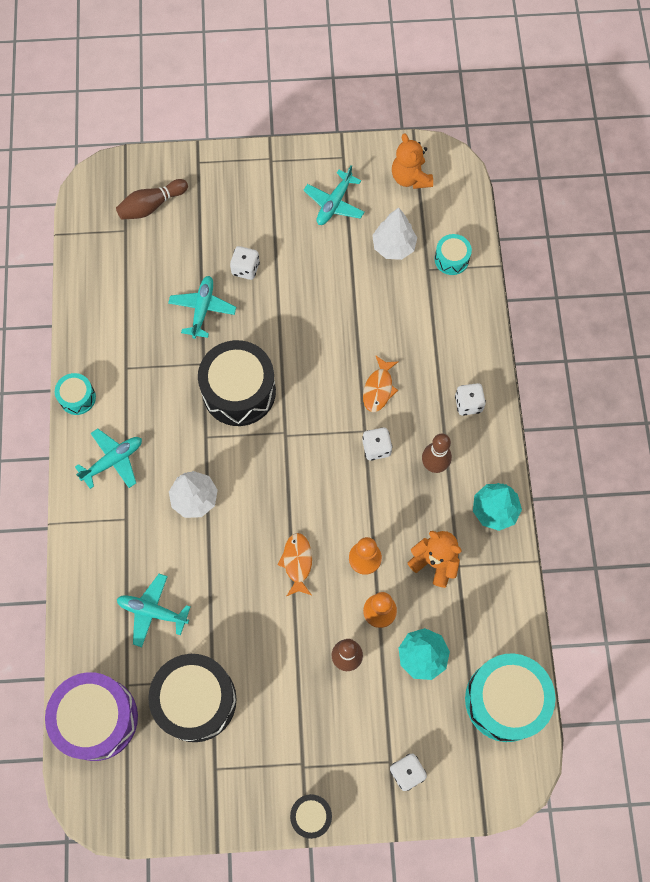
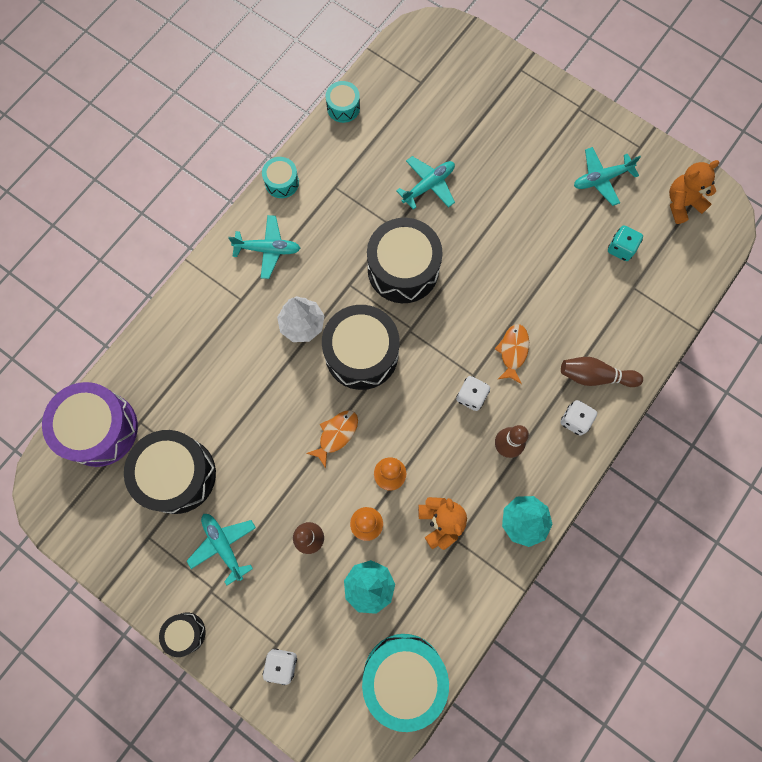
camera: 40 degrees right, 5 degrees up
brown bowling pin [116,179,188,220] -> brown bowling pin moved to [561,357,643,387]
turquoise plane [117,574,191,647] -> turquoise plane moved to [187,514,256,585]
white dice [230,246,260,280] -> none
orange fish [363,356,399,412] -> orange fish turned 135 degrees clockwise [495,324,529,384]
white tree [372,207,417,260] -> turquoise dice [608,225,643,261]
orange teddy bear [392,133,433,189] -> orange teddy bear turned 45 degrees clockwise [669,160,720,224]
turquoise drum [435,234,472,275] -> turquoise drum moved to [326,81,360,123]
none -> black drum [322,305,400,390]

